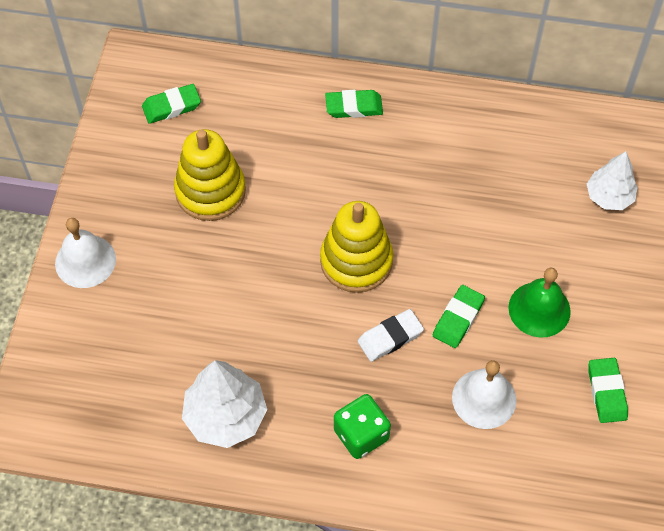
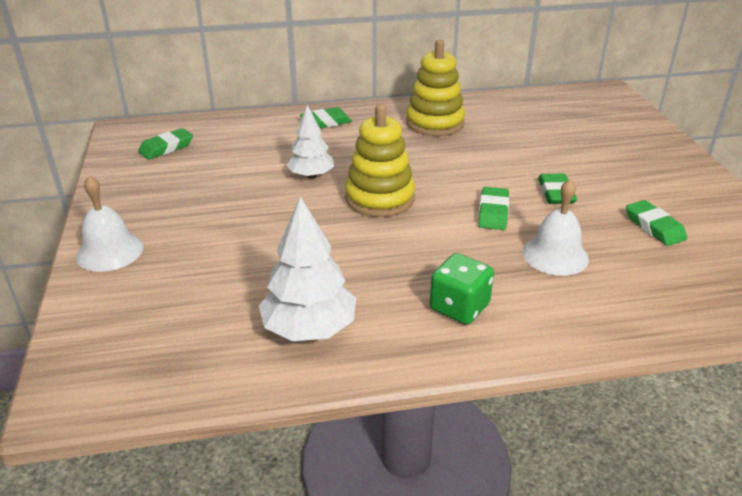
camera: 20 degrees left, 25 degrees down
yellow stacking toy [174,129,246,221] -> yellow stacking toy moved to [406,39,465,136]
white eraser [358,309,424,362] -> none
green bell [508,268,571,338] -> green eraser [538,174,577,204]
white tree [587,151,638,210] -> white tree moved to [287,105,334,179]

